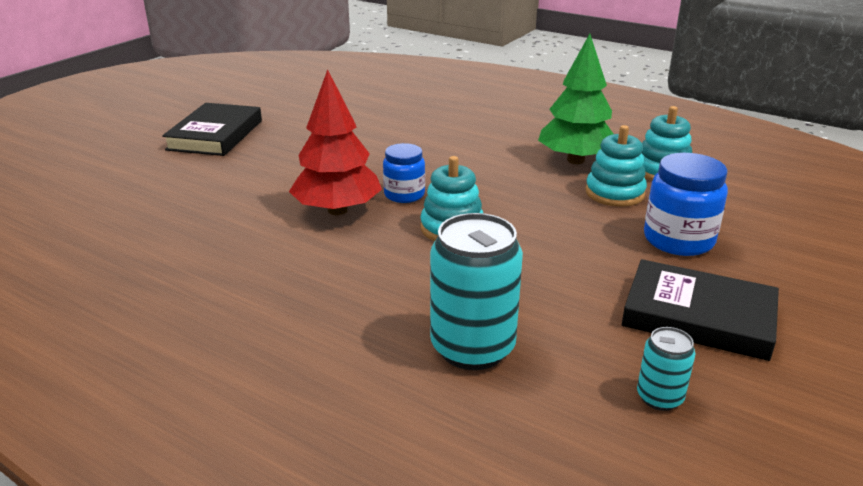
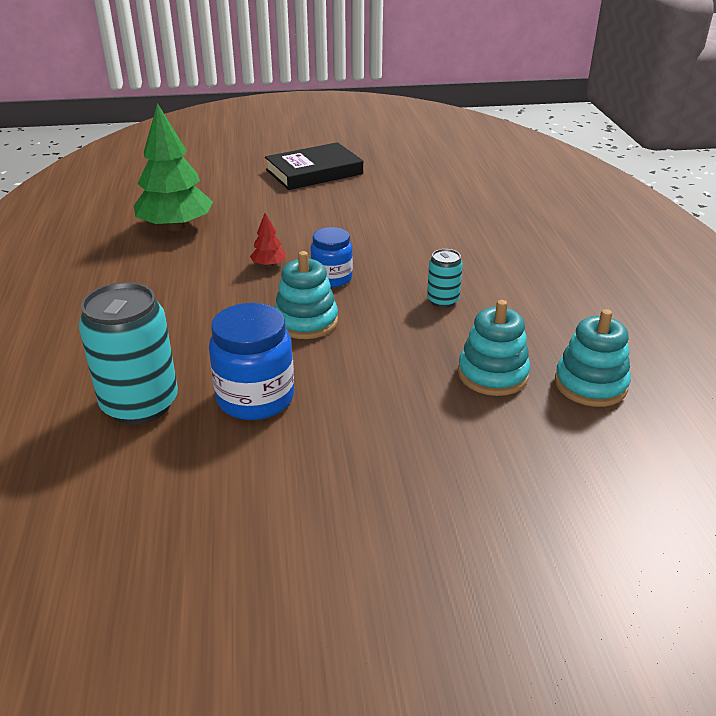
camera: 50 degrees right, 5 degrees up
red tree [289,69,382,215] -> red tree [250,213,286,267], size x0.43
green tree [538,34,613,164] -> green tree moved to [134,103,213,231]
black book [622,259,779,361] -> none
turquoise can [637,327,695,411] -> turquoise can moved to [427,249,463,308]
blue jar [644,153,728,256] -> blue jar moved to [209,303,294,420]

